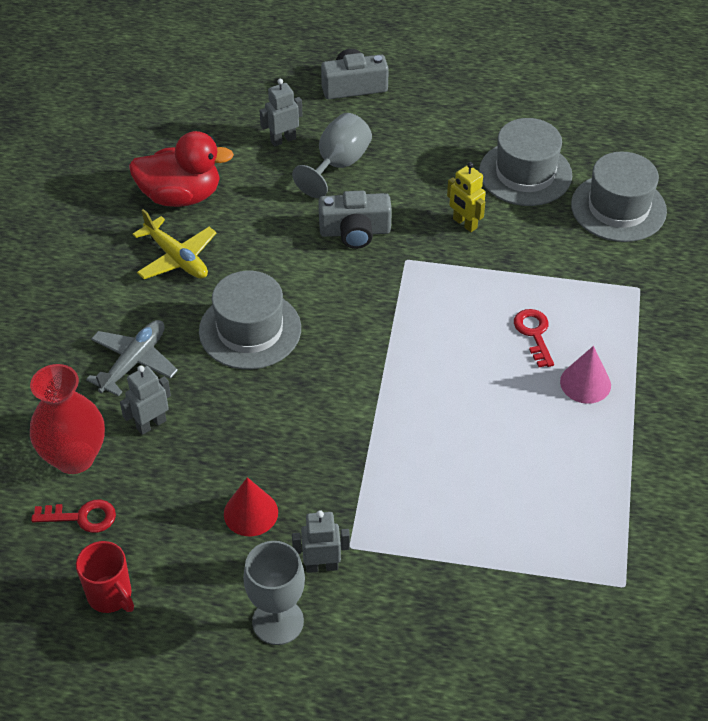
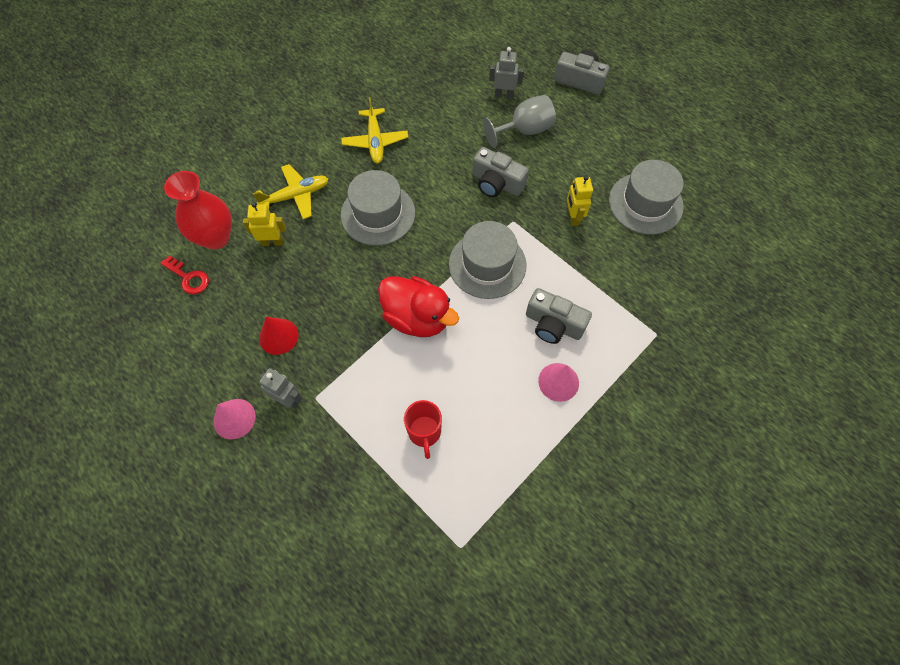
camera: 35 degrees right, 15 degrees up
red mug [76,541,134,613] -> red mug moved to [404,400,442,459]
grey plane [86,320,178,397] -> yellow plane [253,164,328,219]
grey robot [120,365,171,435] -> yellow robot [243,202,286,246]
red duck [129,131,234,207] -> red duck moved to [378,276,459,337]
grey goblet [243,541,305,645] -> pink cone [213,399,256,439]
red key [514,309,554,367] -> grey camera [526,288,592,344]
grey hat [571,152,667,242] -> grey hat moved to [449,221,527,299]

